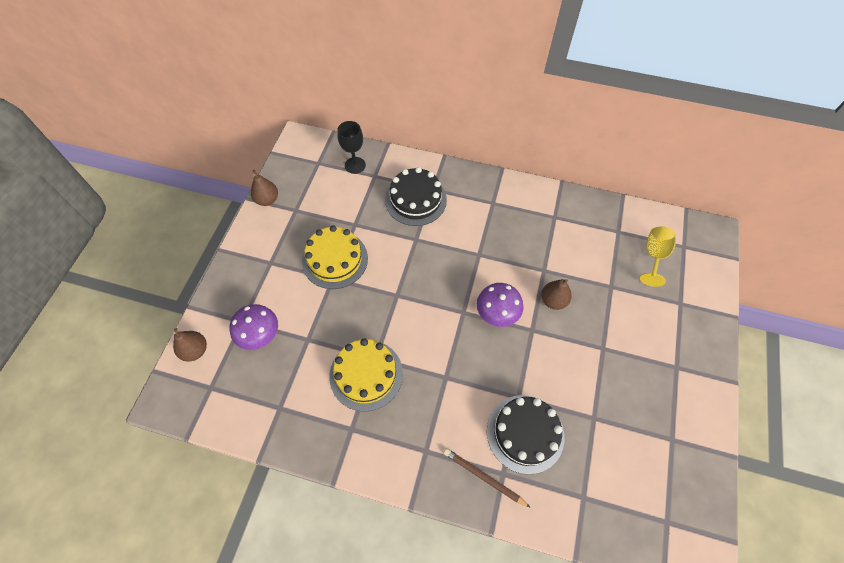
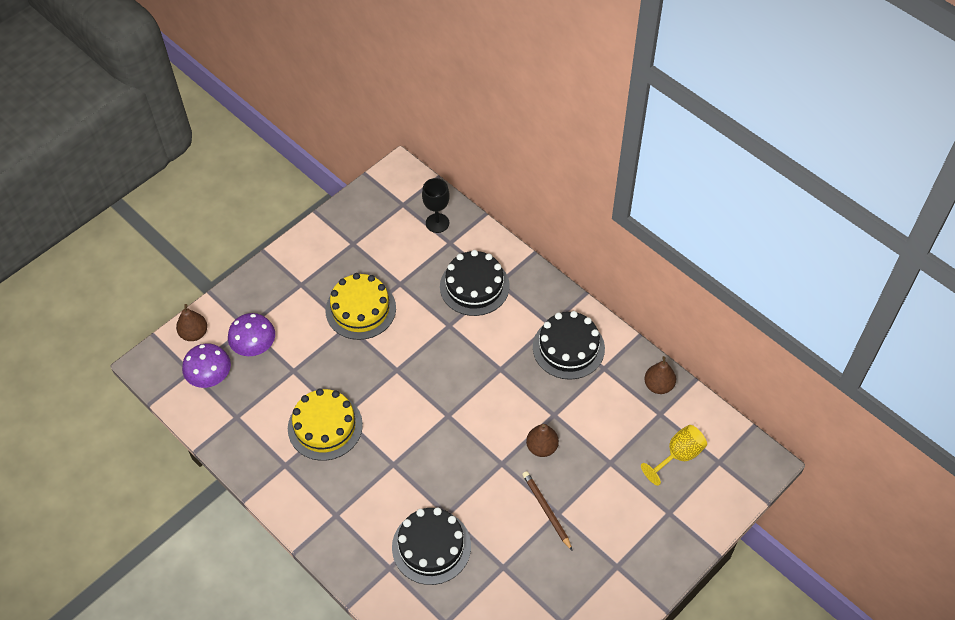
camera: 30 degrees right, 5 degrees down
brown pear [251,170,278,206] -> brown pear moved to [644,356,676,394]
brown pencil [443,448,531,508] -> brown pencil moved to [522,471,573,551]
purple mushroom [477,283,523,327] -> purple mushroom moved to [182,343,231,388]
none -> black cake [533,311,605,380]

